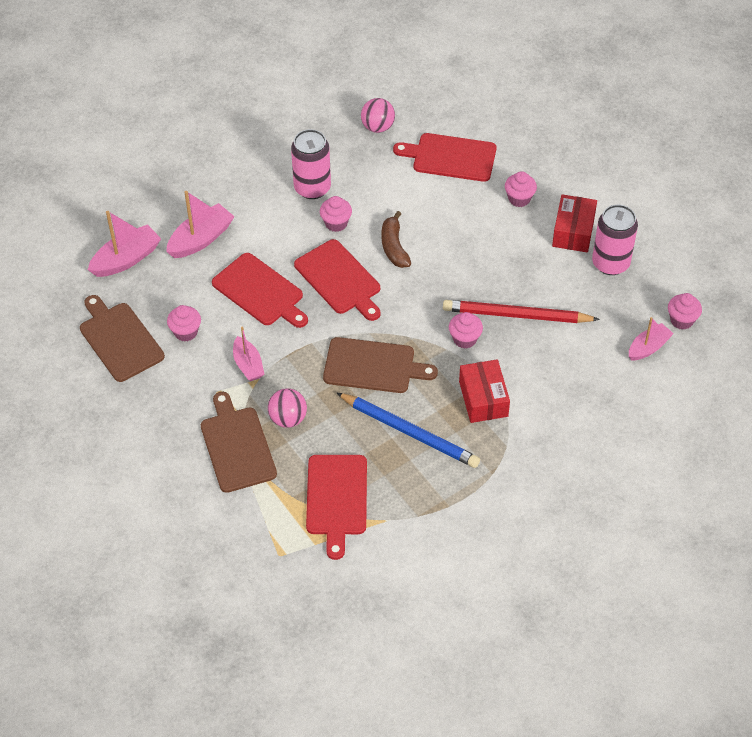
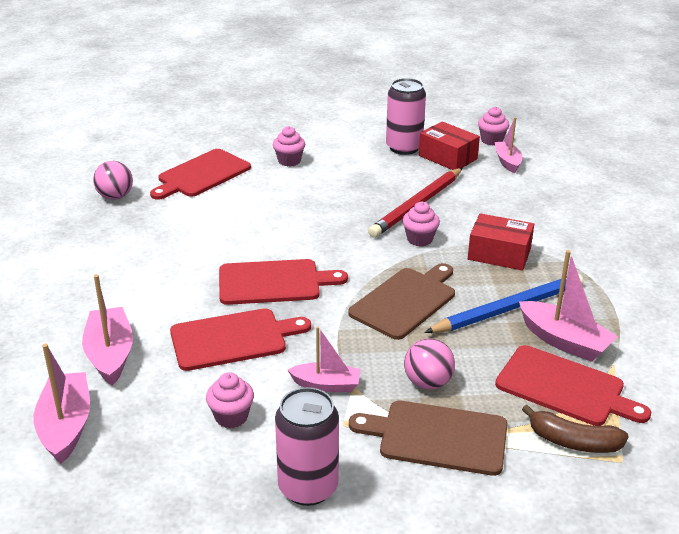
camera: 60 degrees left, 20 degrees down
brown cutting board [80,295,165,382] -> none
pink can [291,129,331,199] -> pink can moved to [275,387,339,506]
pink cupcake [320,196,352,232] -> none
brown banana [381,211,411,268] -> brown banana moved to [522,405,629,453]
red box [552,194,597,253] -> red box moved to [419,121,480,170]
none -> pink boat [519,250,618,362]

